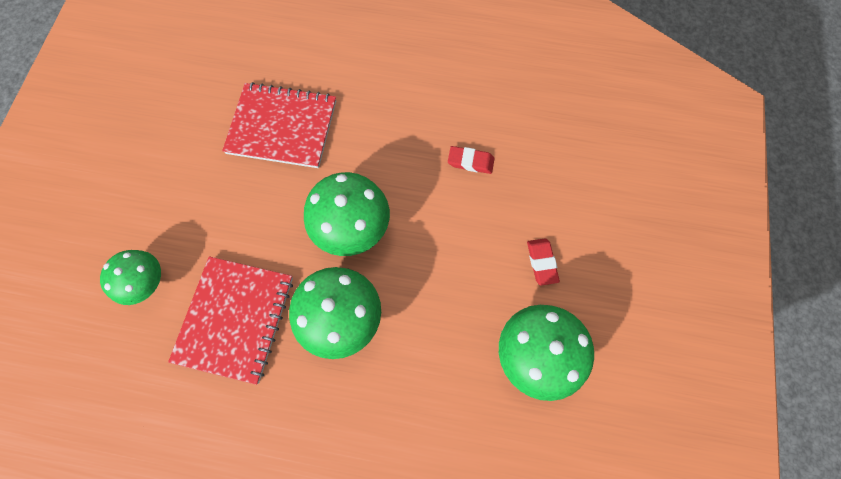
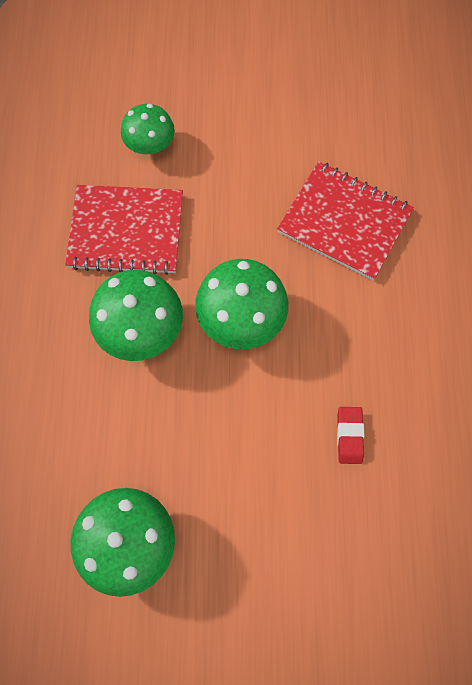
camera: 80 degrees right, 0 degrees up
red notebook [222,82,336,168] -> red notebook turned 60 degrees counterclockwise [277,161,414,280]
red eraser [527,238,560,286] -> none

